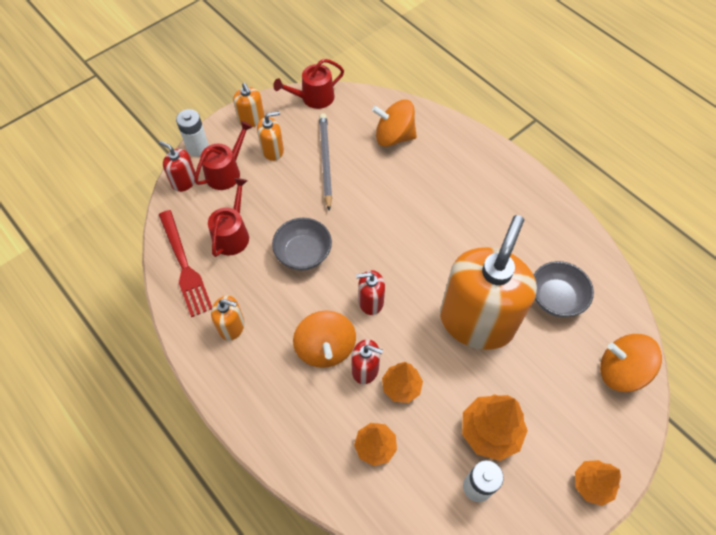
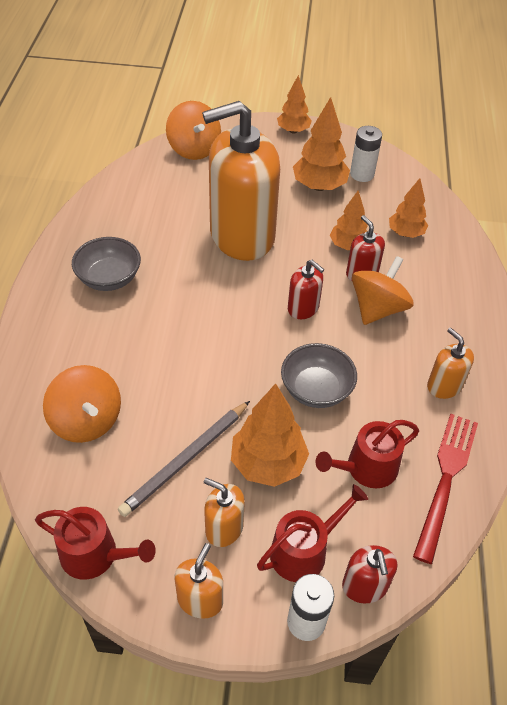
camera: 135 degrees left, 10 degrees down
red watering can [194,121,253,190] -> red watering can turned 150 degrees clockwise [257,484,368,582]
grey bowl [534,261,594,317] -> grey bowl moved to [72,237,141,291]
none -> orange tree [231,383,309,487]

